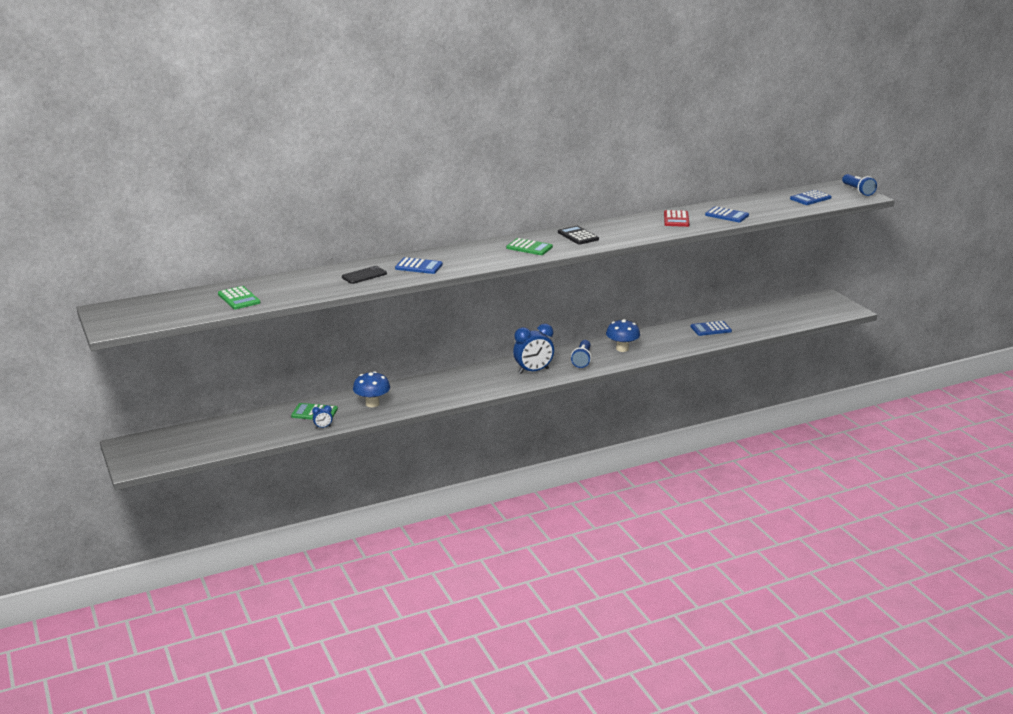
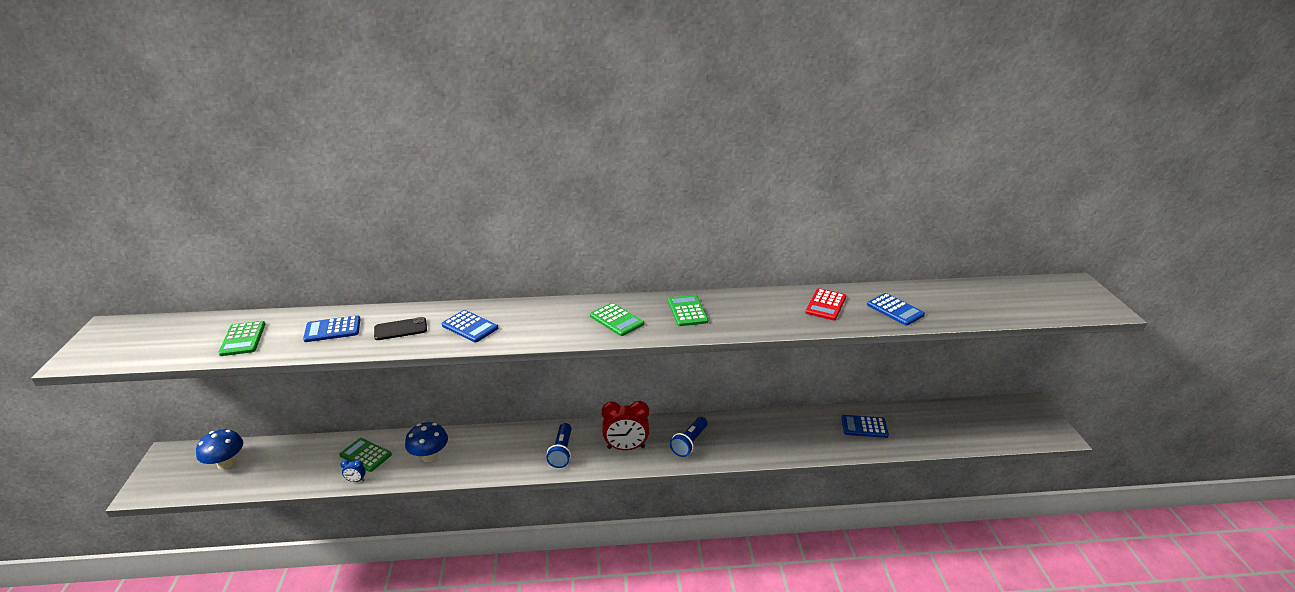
camera: 20 degrees right, 5 degrees up
blue clock [513,324,554,374] -> red clock [601,401,649,450]
black calculator [558,226,599,245] -> green calculator [668,295,708,326]
blue mushroom [606,319,640,352] -> blue mushroom moved to [196,429,243,470]
blue calculator [790,190,832,205] -> blue calculator moved to [303,315,361,342]
blue flashlight [842,174,877,196] -> blue flashlight moved to [546,423,571,468]

